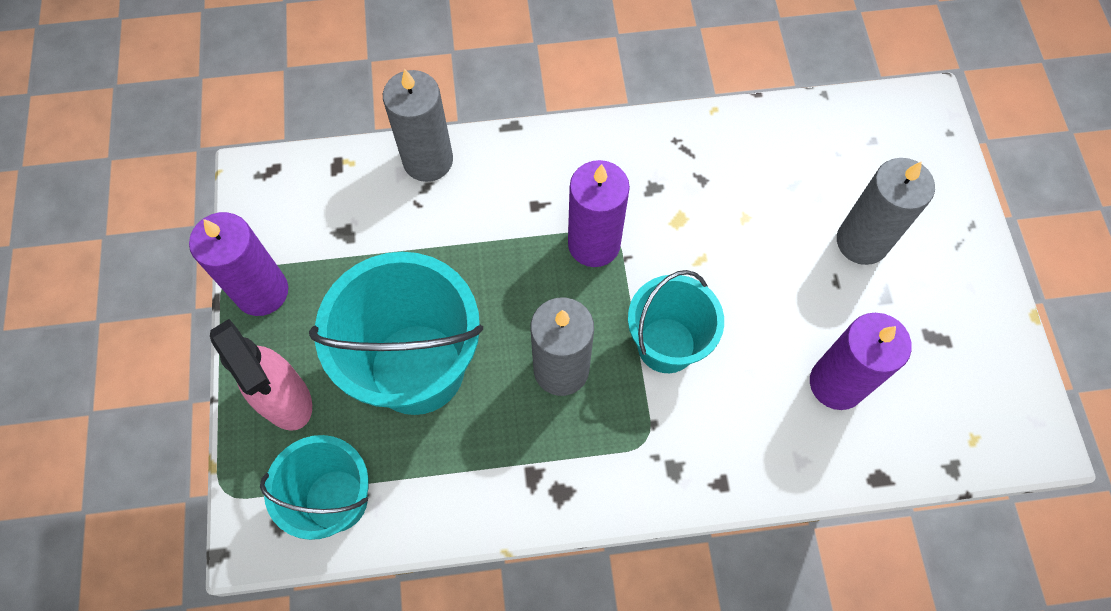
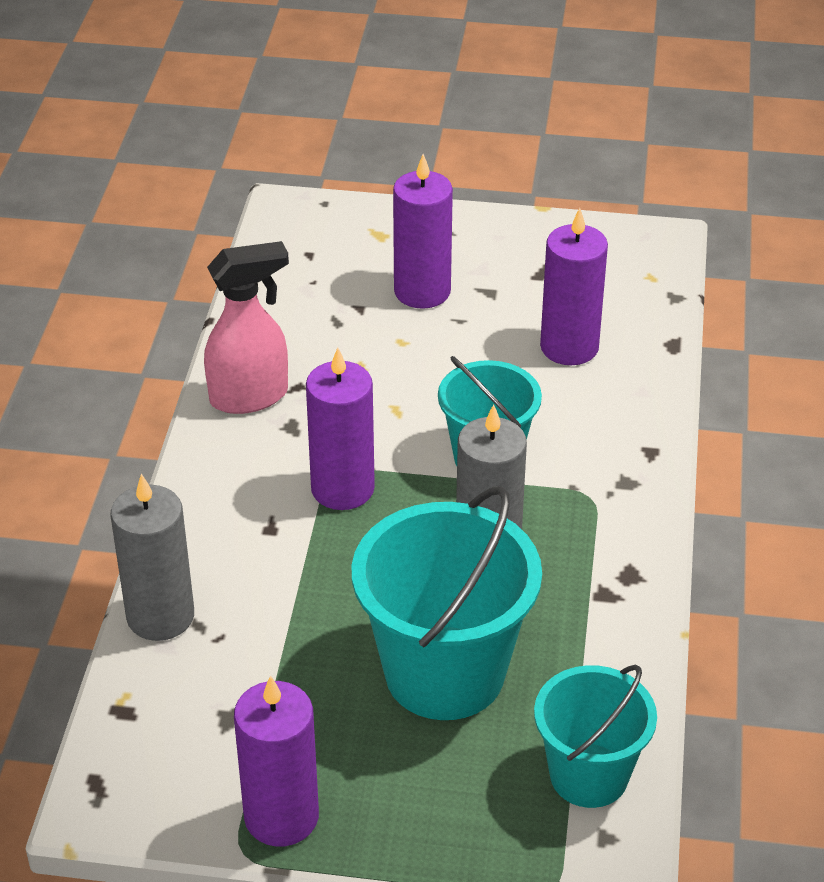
camera: 75 degrees left, 25 degrees down
pink spray bottle [210,319,312,431] -> pink spray bottle moved to [204,241,289,414]
grey candle [837,158,935,265] -> purple candle [393,154,453,309]

